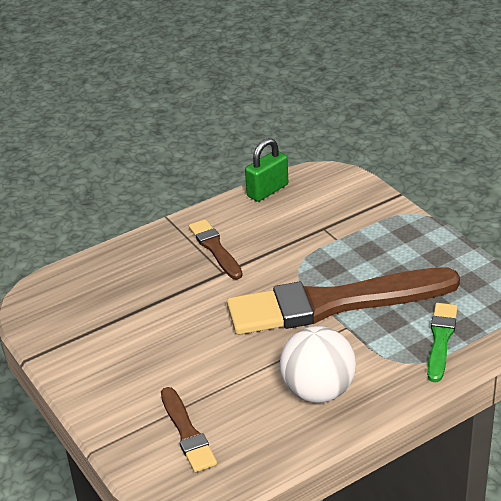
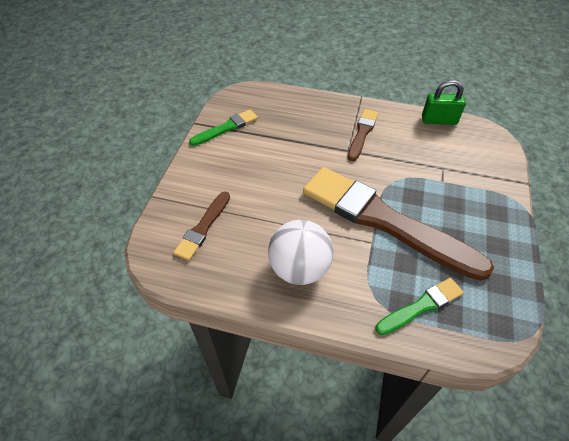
camera: 45 degrees right, 15 degrees up
none -> green brush [189,109,258,146]

